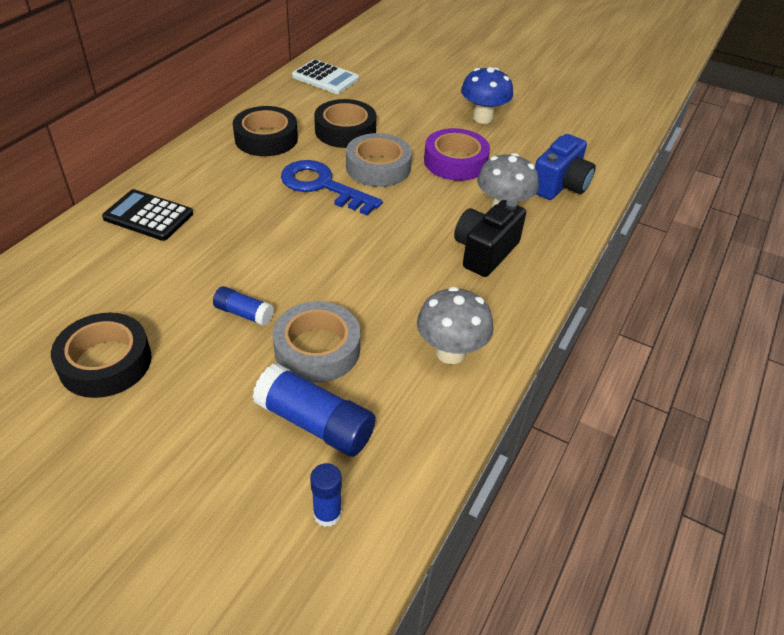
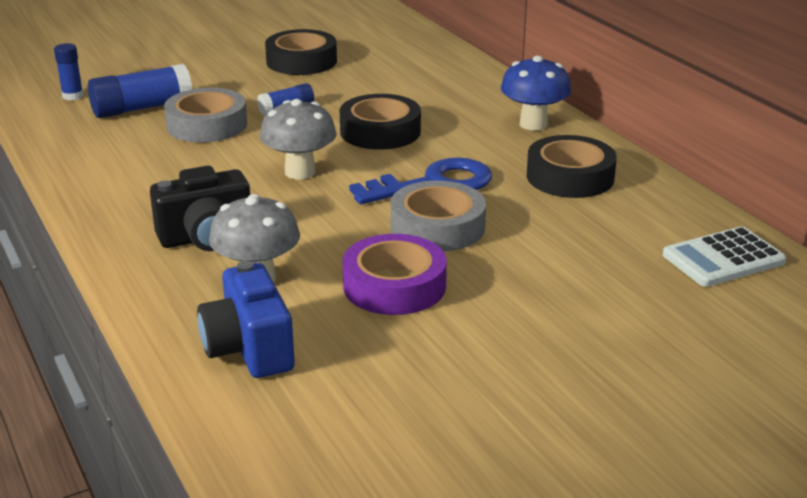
camera: 125 degrees right, 15 degrees down
black calculator [102,189,193,241] -> none
black tape [314,99,376,148] -> black tape moved to [340,94,421,150]
grey mushroom [417,287,493,364] -> grey mushroom moved to [260,99,337,180]
black camera [454,200,526,277] -> black camera turned 90 degrees clockwise [150,166,250,251]
blue mushroom [461,67,513,124] -> blue mushroom moved to [501,56,571,131]

